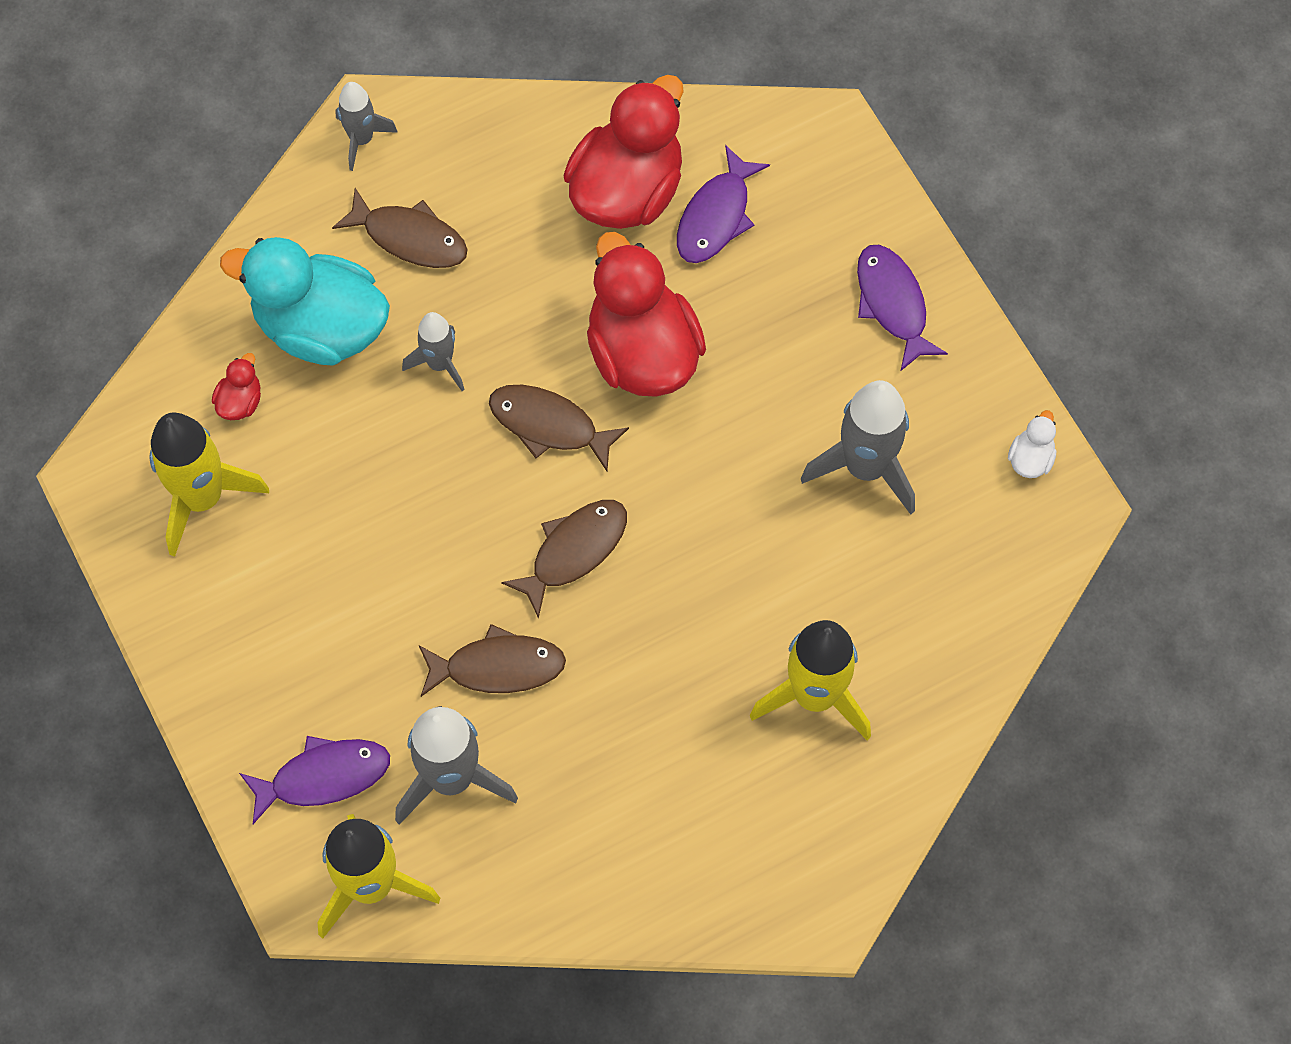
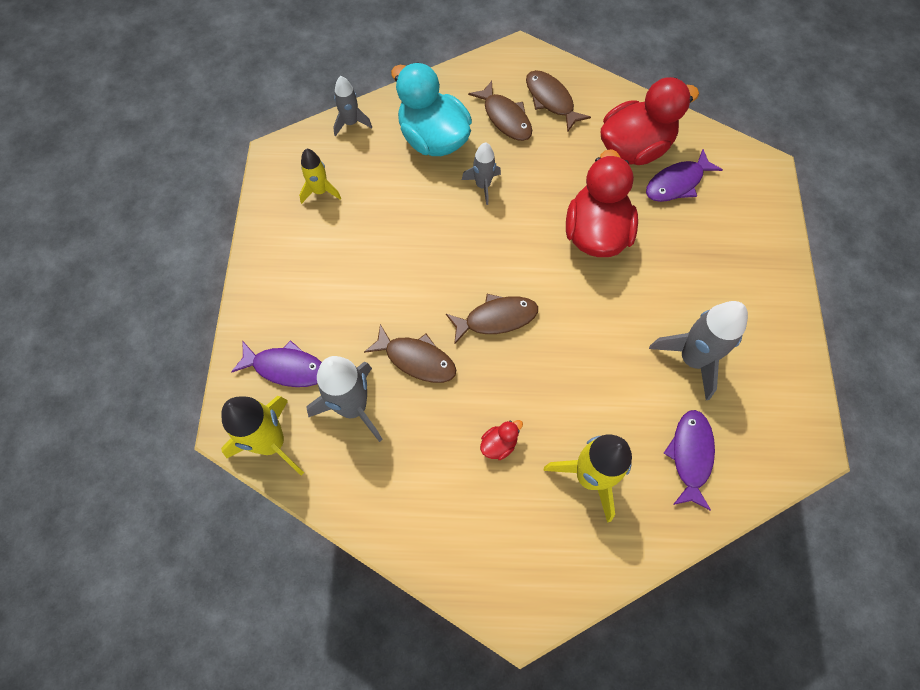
camera: 30 degrees right, 0 degrees up
yellow rocket [150,412,269,557] -> yellow rocket [299,149,341,204], size x0.58
red duck [212,353,261,420] -> red duck moved to [480,420,523,460]
grey rocket [335,82,398,171] -> grey rocket moved to [333,76,372,137]
brown fish [489,385,629,471] -> brown fish moved to [526,70,591,131]
purple fish [857,245,948,371] -> purple fish moved to [664,410,715,511]
white duck [1008,410,1057,478] -> none

